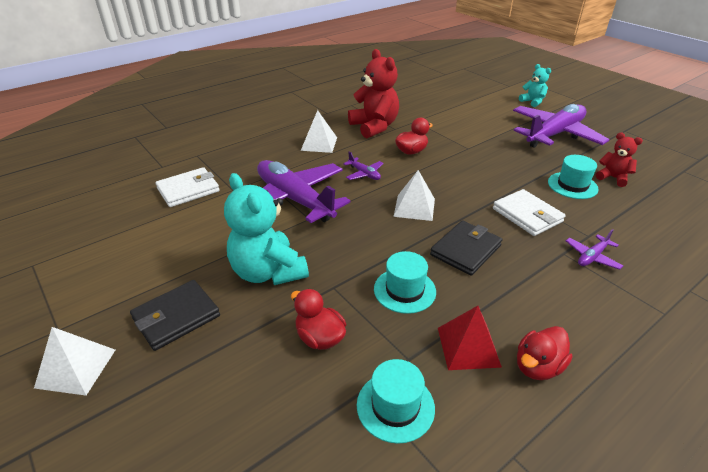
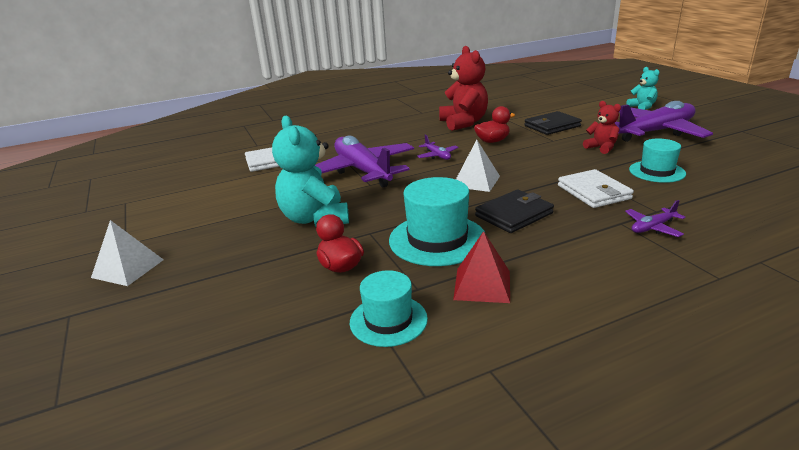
camera: 15 degrees right, 10 degrees down
black wallet [130,280,220,351] -> black wallet moved to [524,111,582,135]
white pyramid [301,110,337,153] -> none
turquoise hat [374,251,436,314] -> turquoise hat [389,177,485,266], size x1.56
red duck [517,326,572,380] -> none
red teddy bear [596,132,643,187] -> red teddy bear moved to [583,101,621,154]

